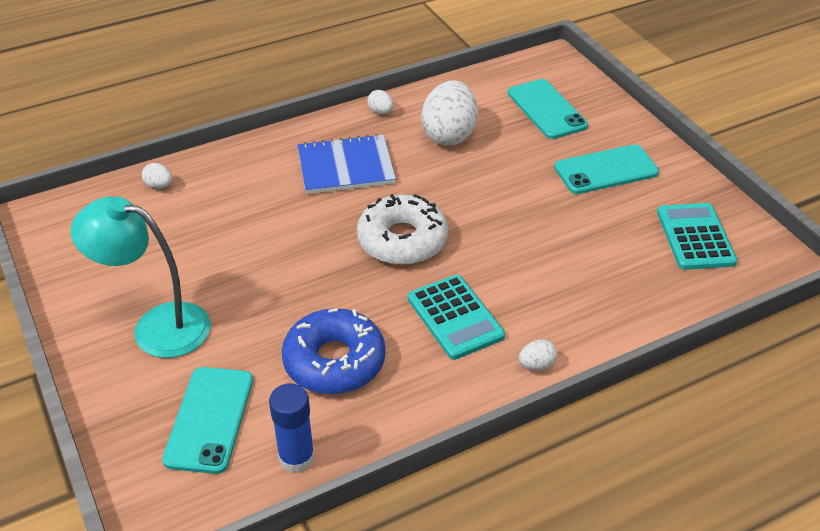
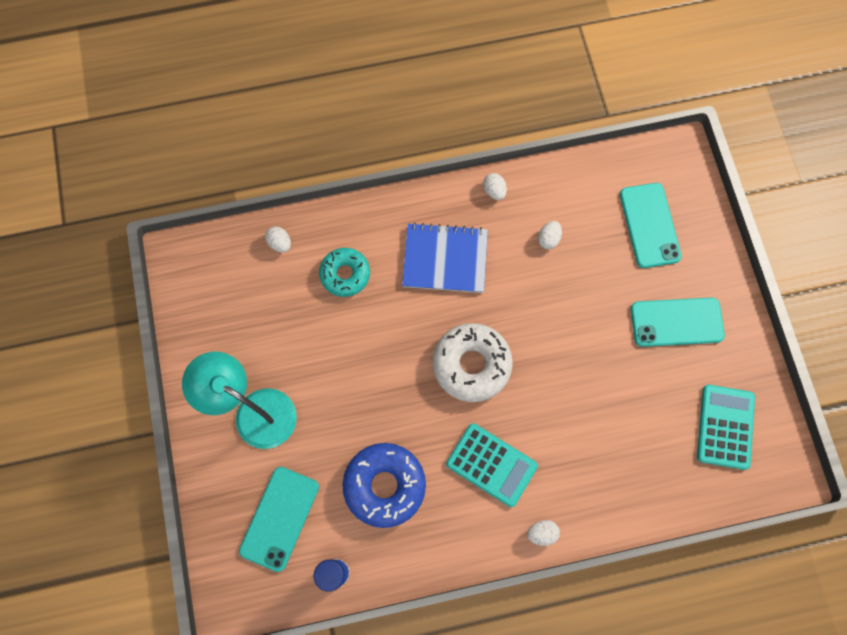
camera: 15 degrees right, 30 degrees up
turquoise calculator [408,275,505,360] -> turquoise calculator turned 45 degrees counterclockwise [446,423,538,507]
white egg [421,80,478,146] -> white egg [538,221,562,249], size x0.43
none -> turquoise donut [319,248,370,297]

